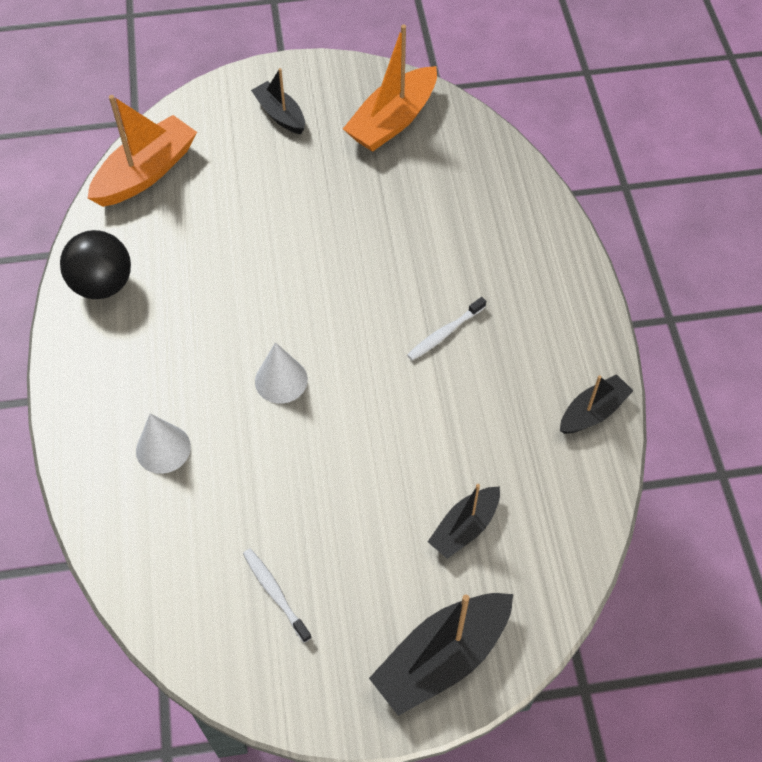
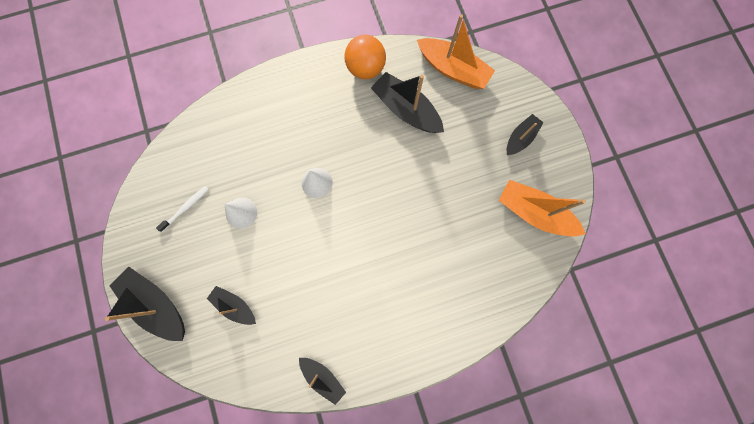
camera: 80 degrees right, 20 degrees up
black ball [60,230,131,299] -> orange ball [345,35,386,79]
white cone [136,414,191,474] -> white cone moved to [225,197,257,229]
white toothbrush [407,297,486,360] -> none
none -> black boat [371,72,444,133]

